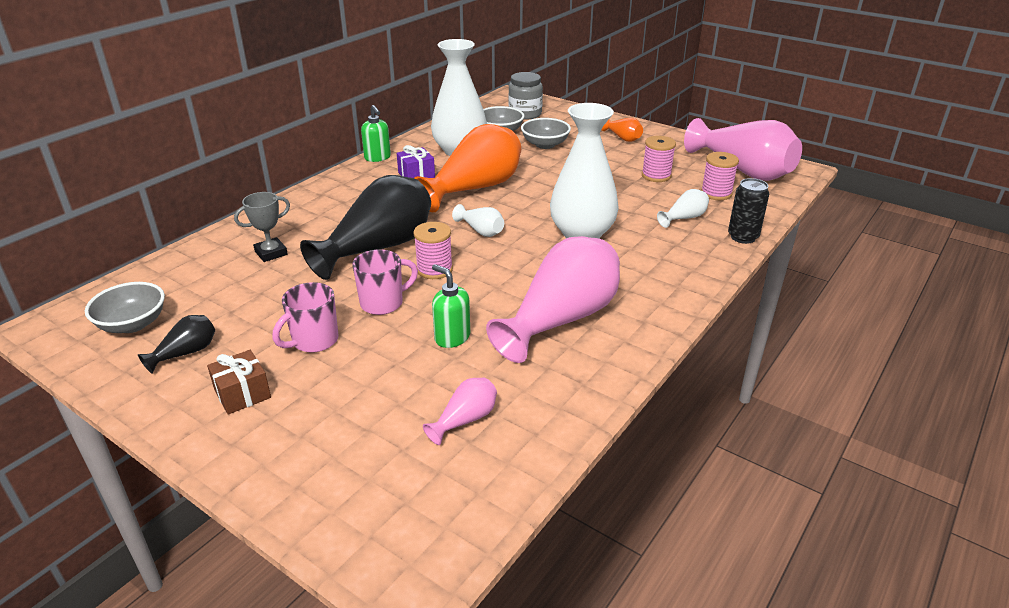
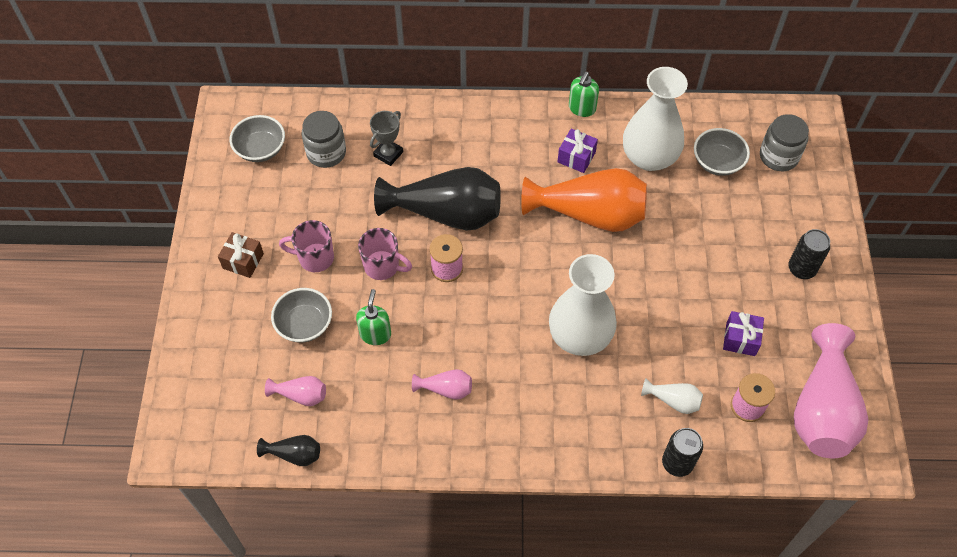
camera: 55 degrees right, 25 degrees up
black vase [138,315,215,374] -> black vase moved to [257,435,320,466]
grey trophy [234,192,290,262] -> grey trophy turned 75 degrees counterclockwise [370,111,403,166]
white vase [452,204,504,237] -> none
pink vase [486,236,620,363] -> pink vase [412,369,472,400], size x0.44
grey bowl [521,118,571,149] -> grey bowl moved to [271,288,332,343]
orange vase [601,118,643,142] -> black can [788,229,830,279]
pink spool [642,136,676,182] -> purple gift [723,311,764,356]
none -> grey jar [302,111,346,168]

